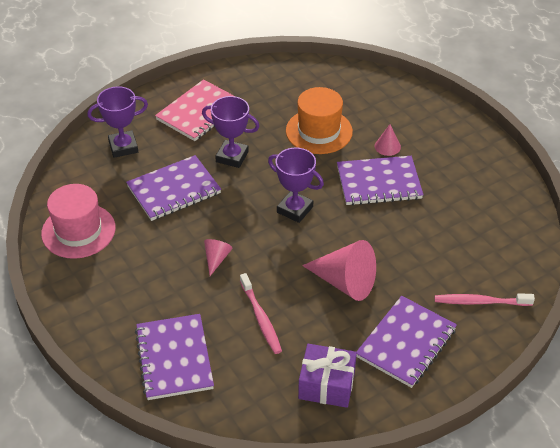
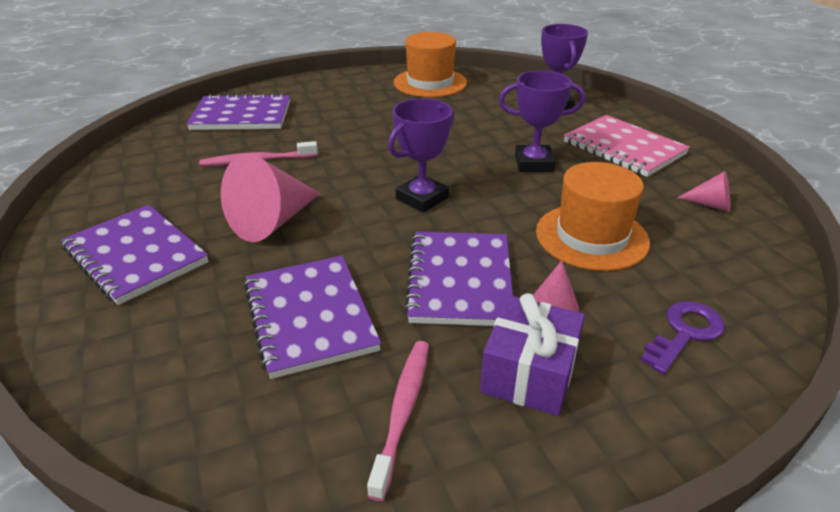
camera: 100 degrees right, 10 degrees down
pink hat [41,184,116,259] -> orange hat [394,32,467,97]
purple notebook [126,155,221,221] -> purple notebook moved to [244,256,381,379]
purple trophy [202,96,260,168] -> purple trophy turned 60 degrees clockwise [499,70,585,172]
pink cone [204,239,233,276] -> pink cone moved to [677,171,730,212]
purple gift [298,344,357,408] -> purple gift moved to [480,293,585,416]
pink toothbrush [435,293,535,306] -> pink toothbrush moved to [367,341,429,501]
none -> purple key [641,301,725,374]

